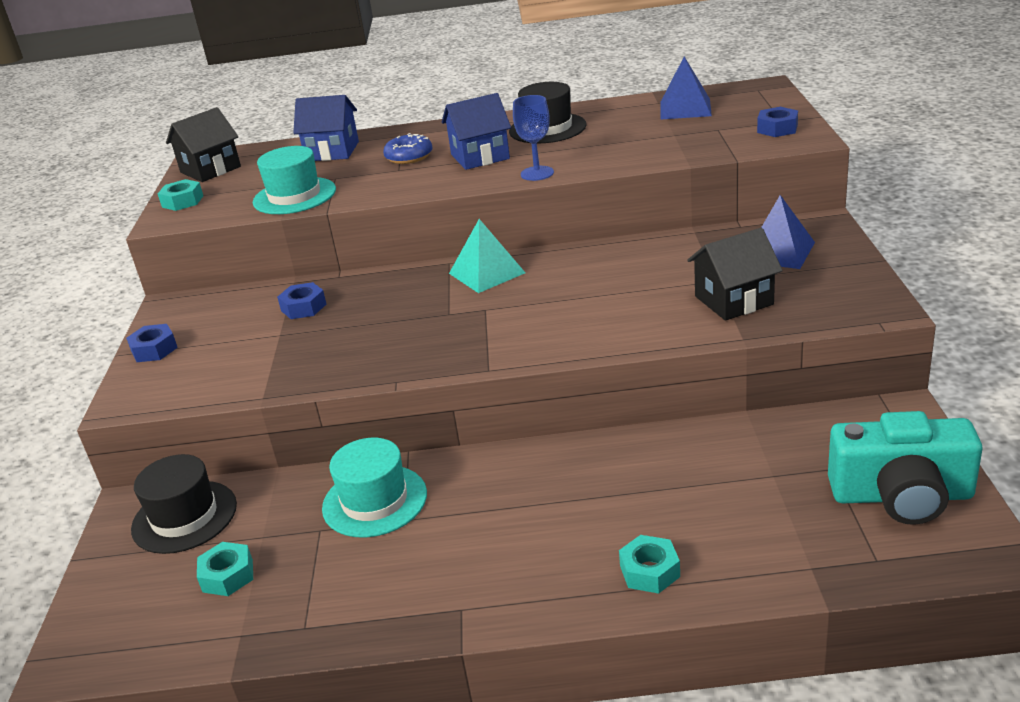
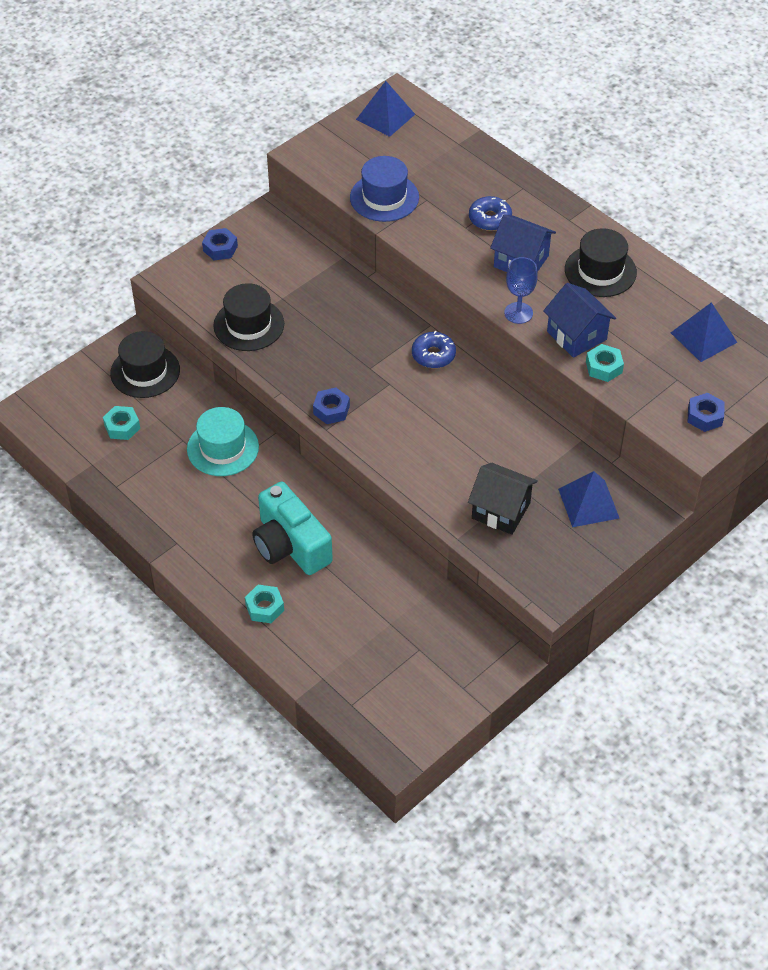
camera: 45 degrees right, 20 degrees up
turquoise nut [158,179,203,211] -> turquoise nut moved to [586,344,624,382]
black house [166,107,241,182] -> blue pyramid [356,81,415,137]
turquoise hat [253,146,336,214] -> blue hat [350,156,419,222]
blue nut [277,282,326,319] -> blue nut moved to [313,388,350,424]
blue house [293,95,359,161] -> blue house moved to [543,283,616,358]
turquoise pyramid [449,219,525,293] -> blue donut [412,331,456,368]
turquoise camera [828,411,982,525] -> turquoise camera moved to [252,482,333,575]
none -> black hat [213,283,284,351]

